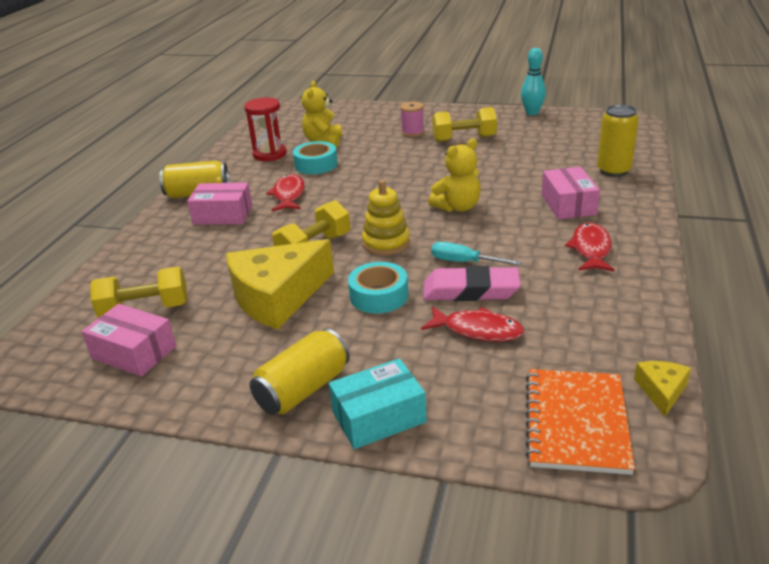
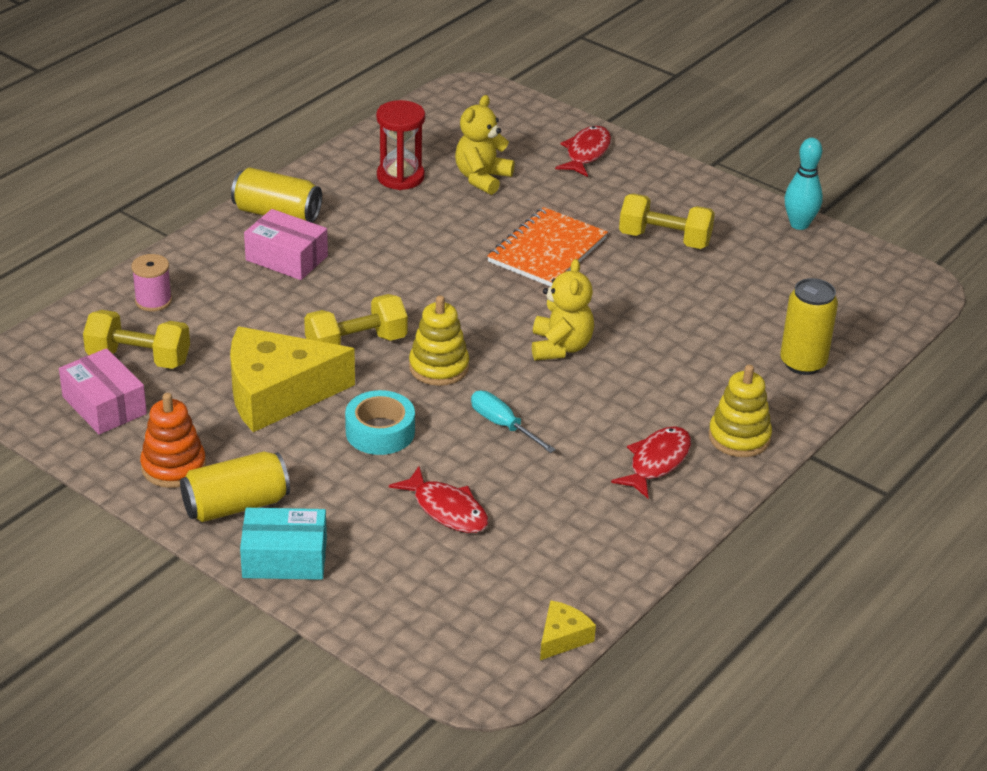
camera: 20 degrees right, 5 degrees up
red fish [266,174,305,211] -> red fish moved to [555,126,611,177]
turquoise tape [293,141,338,174] -> none
pink spool [400,102,424,137] -> pink spool moved to [131,254,172,312]
pink eraser [423,266,521,301] -> none
yellow teddy bear [428,139,481,212] -> yellow teddy bear turned 75 degrees counterclockwise [532,259,594,361]
orange notebook [525,369,635,475] -> orange notebook moved to [487,207,608,287]
pink box [542,167,600,219] -> none
none -> orange stacking toy [140,393,206,488]
none -> yellow stacking toy [708,365,772,457]

